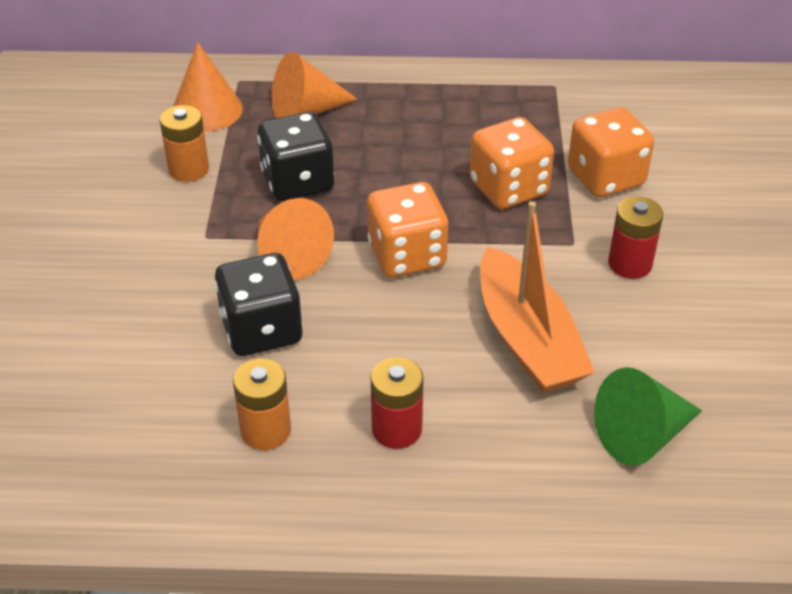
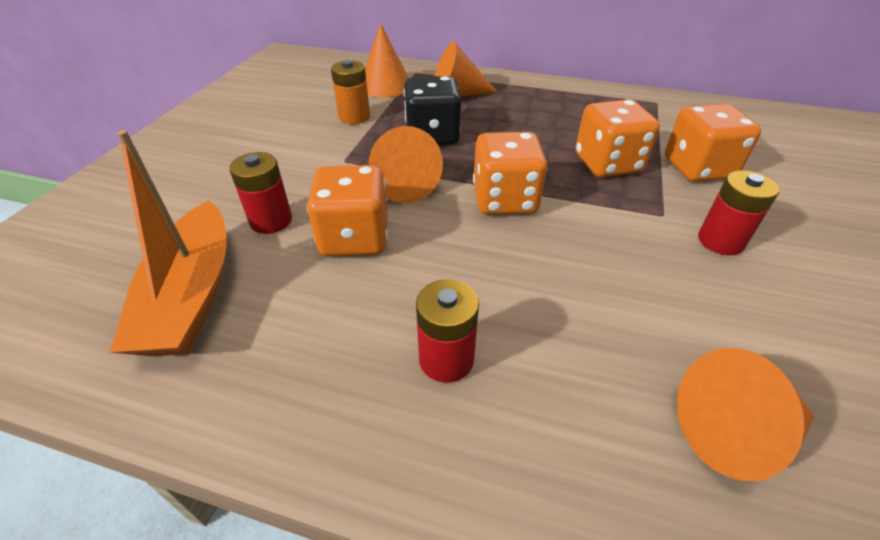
camera: 15 degrees right, 0 degrees up
black dice [215,253,303,356] -> orange dice [307,165,388,256]
orange battery [233,359,291,450] -> none
orange boat [480,201,595,393] -> orange boat moved to [110,130,227,357]
green cone [594,367,702,466] -> orange cone [677,348,814,481]
none -> red battery [229,152,292,234]

